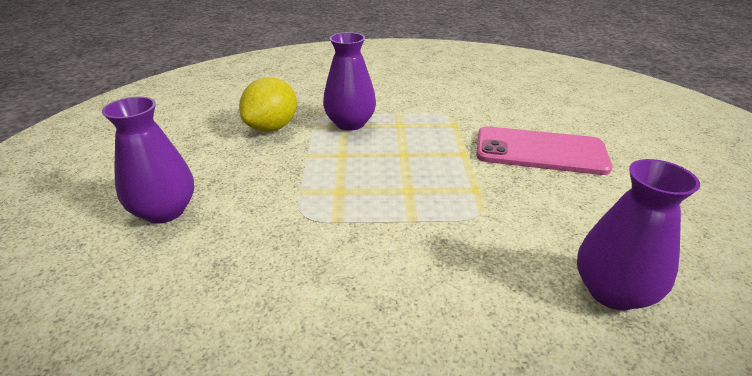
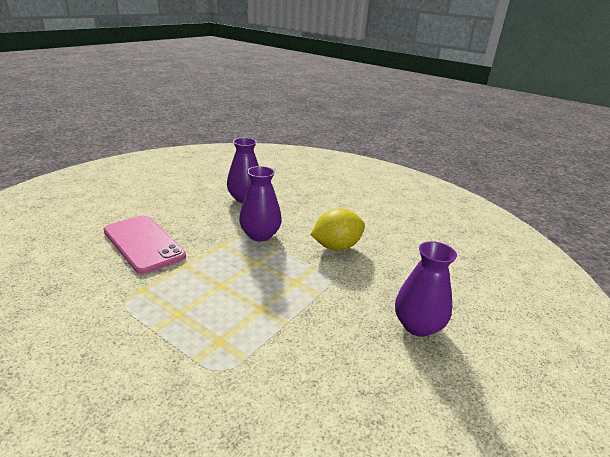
camera: 145 degrees left, 5 degrees down
yellow lemon [239,77,297,132] -> yellow lemon moved to [311,208,365,251]
purple vase [323,32,376,131] -> purple vase moved to [239,166,282,241]

